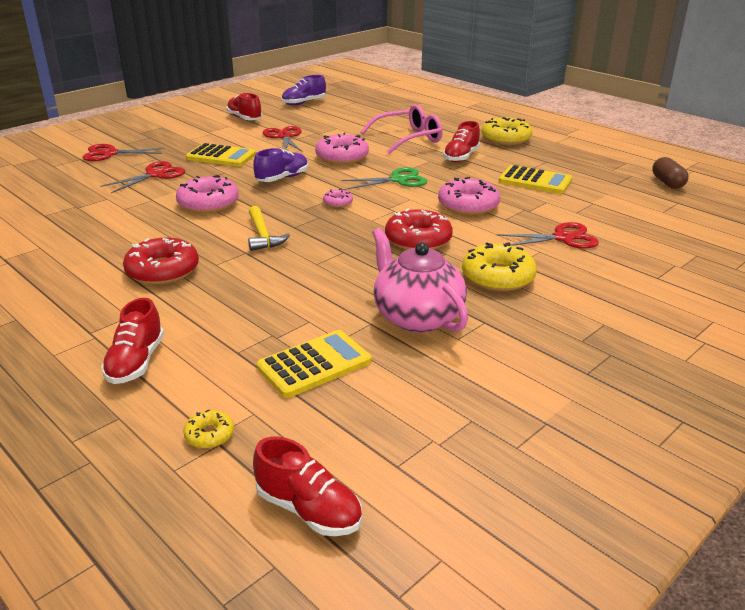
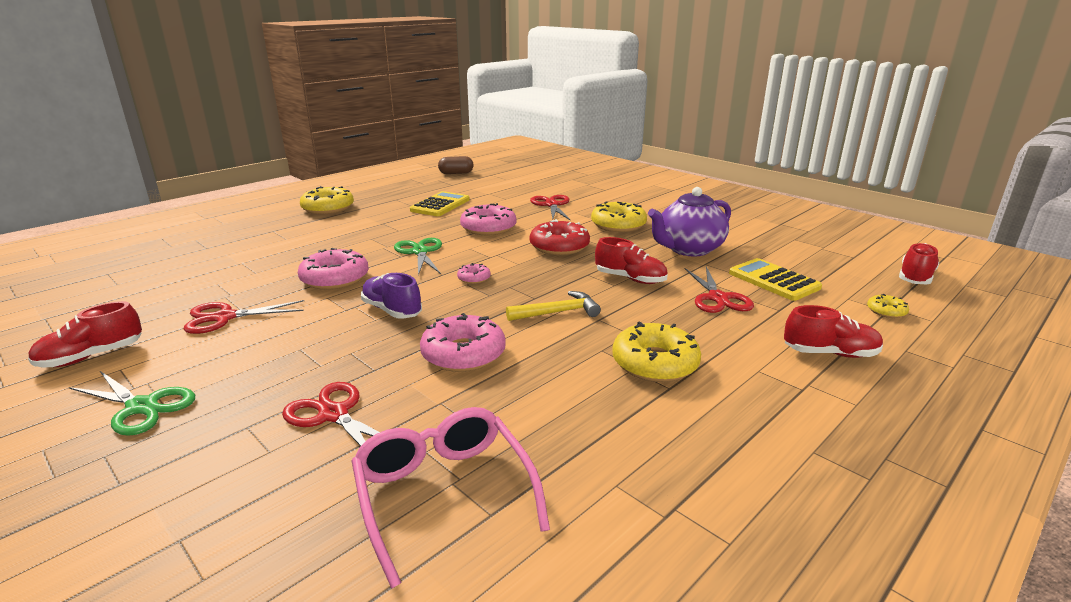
camera: 90 degrees left, 5 degrees down
red scissors [82,144,165,161] -> red scissors moved to [685,267,754,313]
red donut [123,237,199,285] -> yellow donut [612,321,701,382]
yellow calculator [186,143,256,167] -> none
purple shoe [282,75,326,105] -> none
pink glasses [361,104,443,154] -> pink glasses moved to [352,407,550,589]
pink teapot [372,228,468,333] -> purple teapot [648,187,731,256]
red shoe [443,121,480,162] -> red shoe moved to [595,237,668,284]
none -> green scissors [69,371,195,436]

